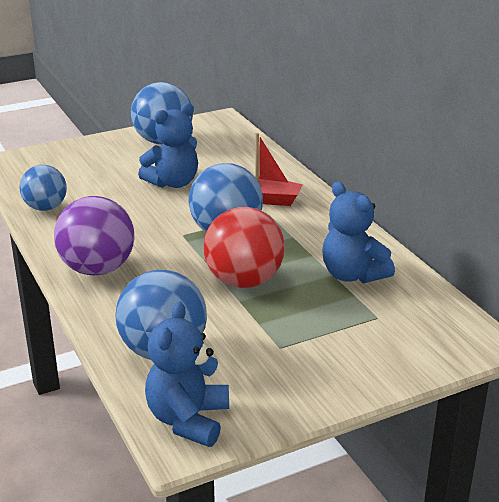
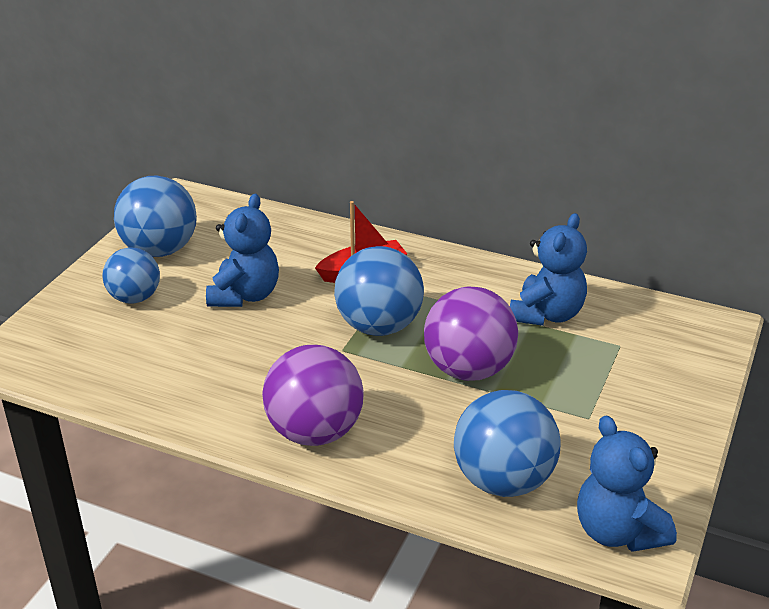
camera: 40 degrees left, 5 degrees up
blue ball [19,165,67,211] -> blue ball moved to [102,247,160,303]
red ball [203,207,285,288] -> purple ball [424,286,518,381]
blue teddy bear [323,181,395,283] -> blue teddy bear turned 75 degrees counterclockwise [510,213,587,326]

